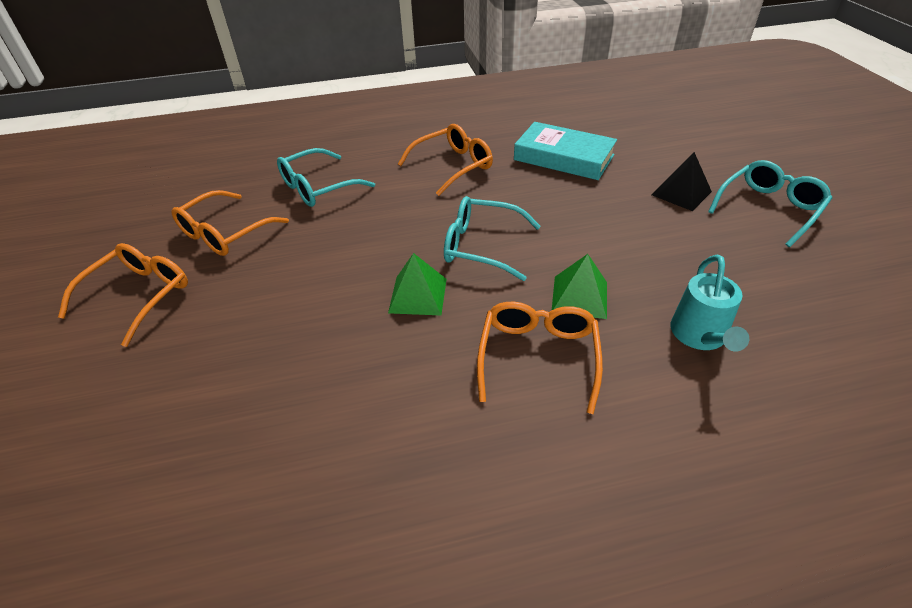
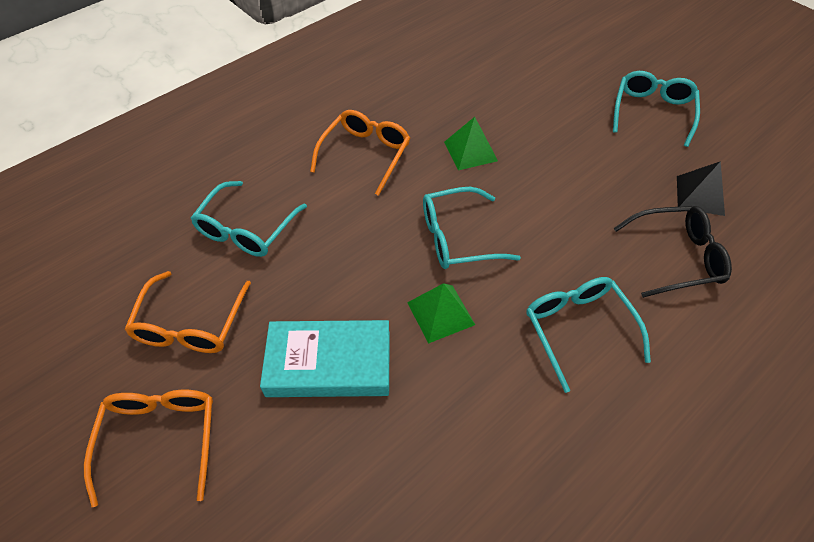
camera: 30 degrees left, 10 degrees up
orange glasses [477,302,603,414] -> turquoise glasses [526,277,651,393]
turquoise book [514,122,617,180] -> turquoise book moved to [260,320,390,397]
green pyramid [552,254,607,319] -> green pyramid moved to [444,117,498,170]
black pyramid [652,152,712,211] -> black pyramid moved to [677,161,725,216]
turquoise watering can [670,255,749,352] -> black glasses [613,206,732,298]

